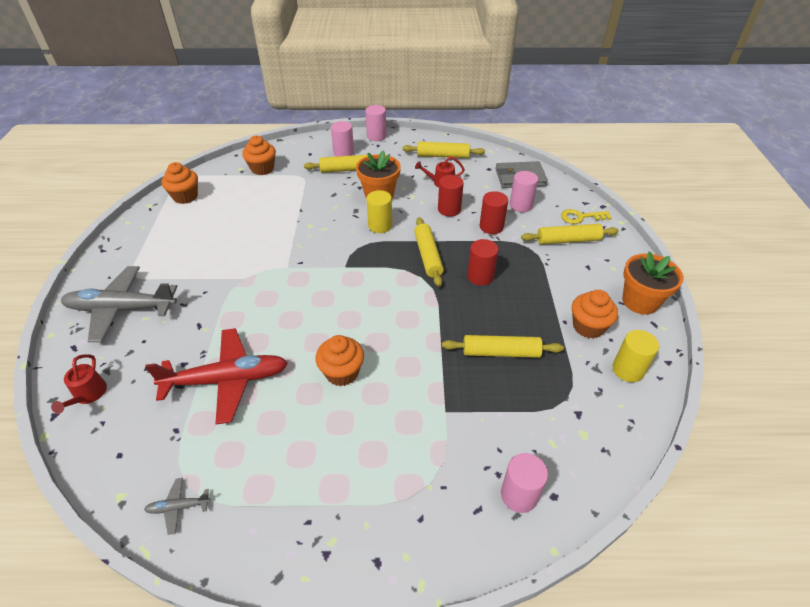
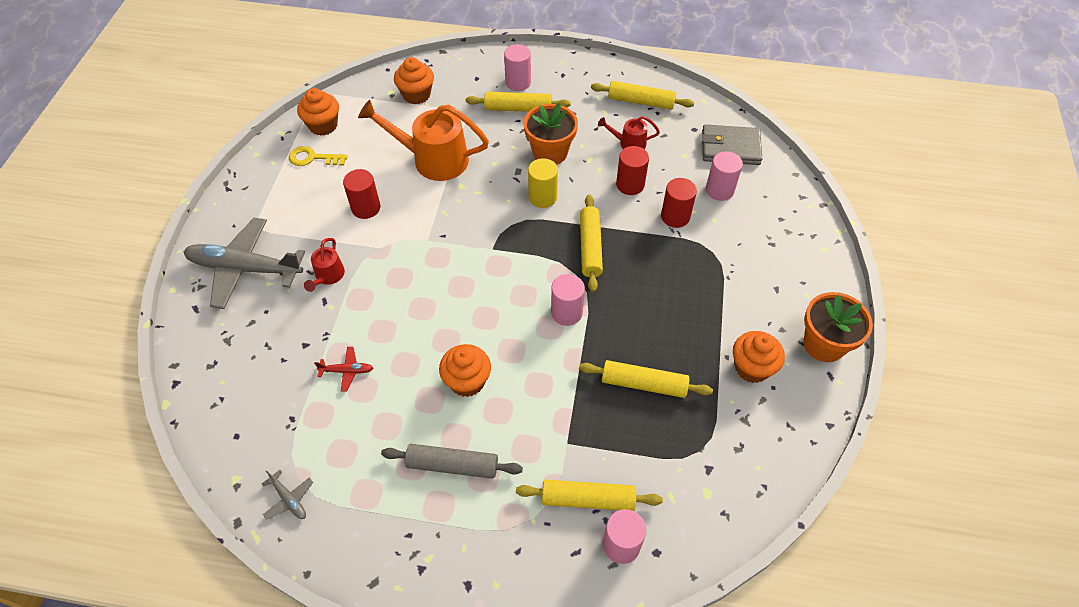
camera: 10 degrees right, 10 degrees up
red watering can [51,354,107,414] -> red watering can moved to [304,238,345,292]
grey plane [144,478,210,535] -> grey plane turned 135 degrees counterclockwise [262,470,313,519]
red plane [145,328,288,425] -> red plane [314,347,373,391], size x0.42
pink cylinder [365,105,387,141] -> pink cylinder moved to [551,274,585,326]
red cylinder [467,239,499,286] -> red cylinder moved to [343,169,380,219]
yellow rolling pin [521,224,619,245] -> yellow rolling pin moved to [516,480,663,511]
yellow key [561,209,612,224] -> yellow key moved to [289,146,347,166]
yellow cylinder [612,330,659,382] -> none
none -> orange watering can [358,100,489,181]
none -> grey rolling pin [381,444,523,479]

